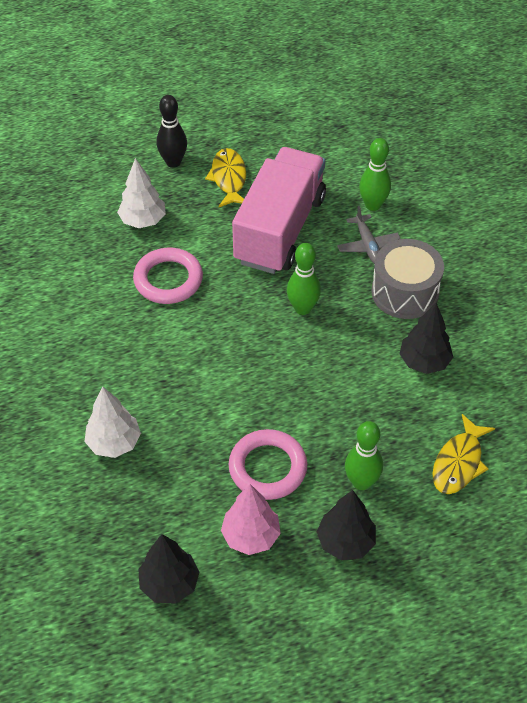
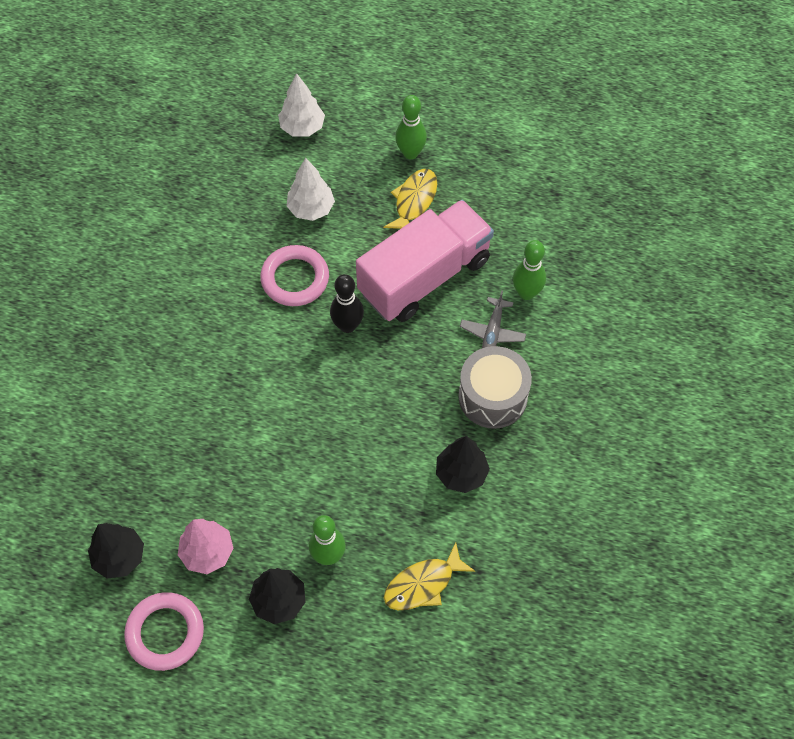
camera: 30 degrees right, 10 degrees up
white tree [84,387,141,458] -> white tree moved to [278,73,325,137]
black bowling pin [157,95,187,168] -> black bowling pin moved to [330,274,364,333]
pink ring [228,429,307,500] -> pink ring moved to [124,592,204,671]
green bowling pin [287,243,321,315] -> green bowling pin moved to [395,95,427,159]

